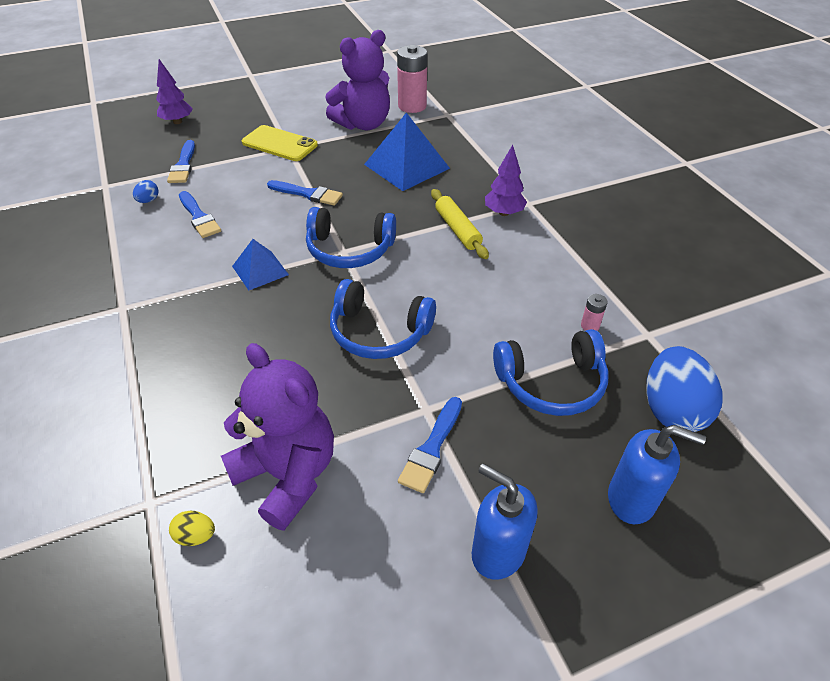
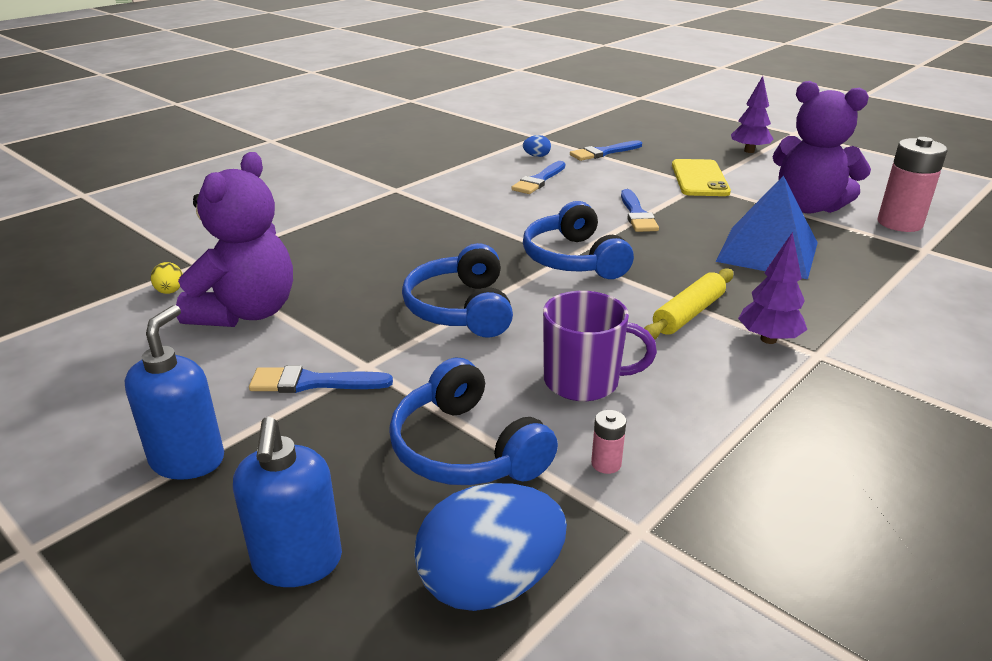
camera: 65 degrees right, 15 degrees down
purple tree [156,59,193,124] -> purple tree moved to [731,76,773,153]
blue pyramid [232,239,289,291] -> none
none -> purple mug [543,291,657,401]

